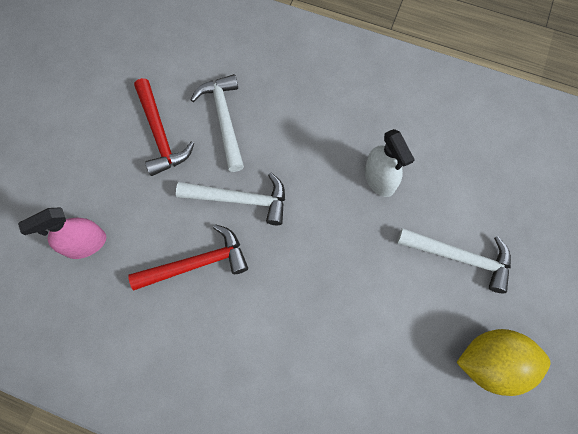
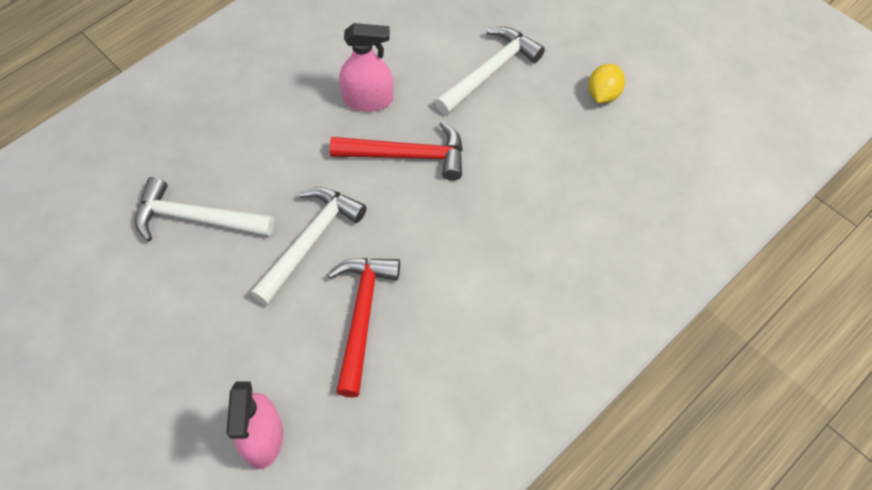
camera: 65 degrees left, 10 degrees down
red hammer [134,78,194,176] -> red hammer moved to [330,121,463,180]
white spray bottle [365,129,415,197] -> pink spray bottle [339,23,393,112]
yellow lemon [456,329,550,396] -> yellow lemon [588,64,625,103], size x0.55

